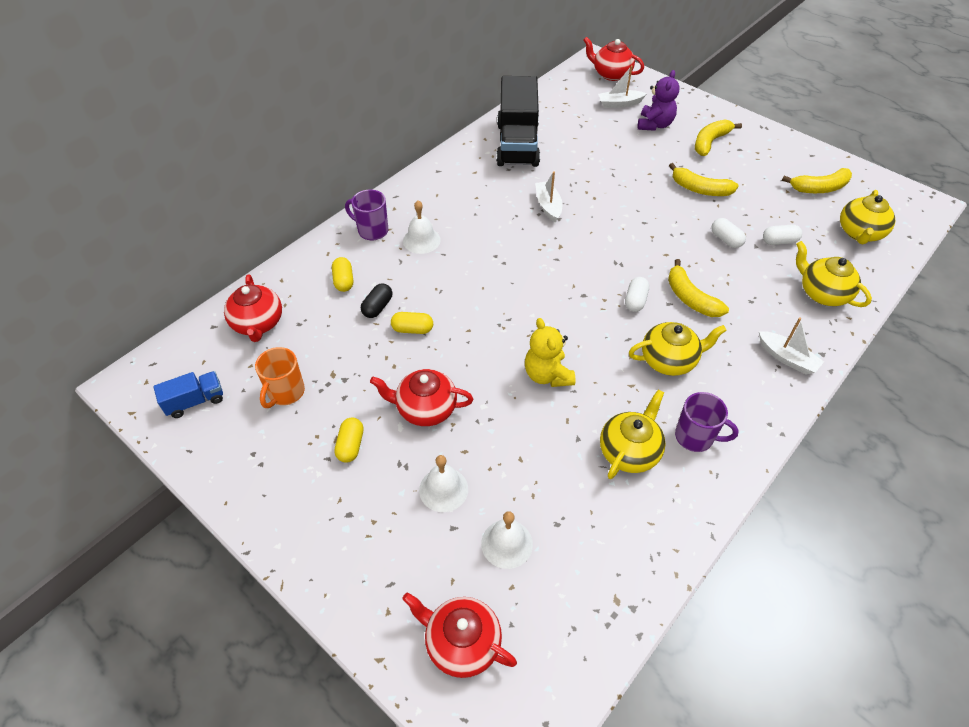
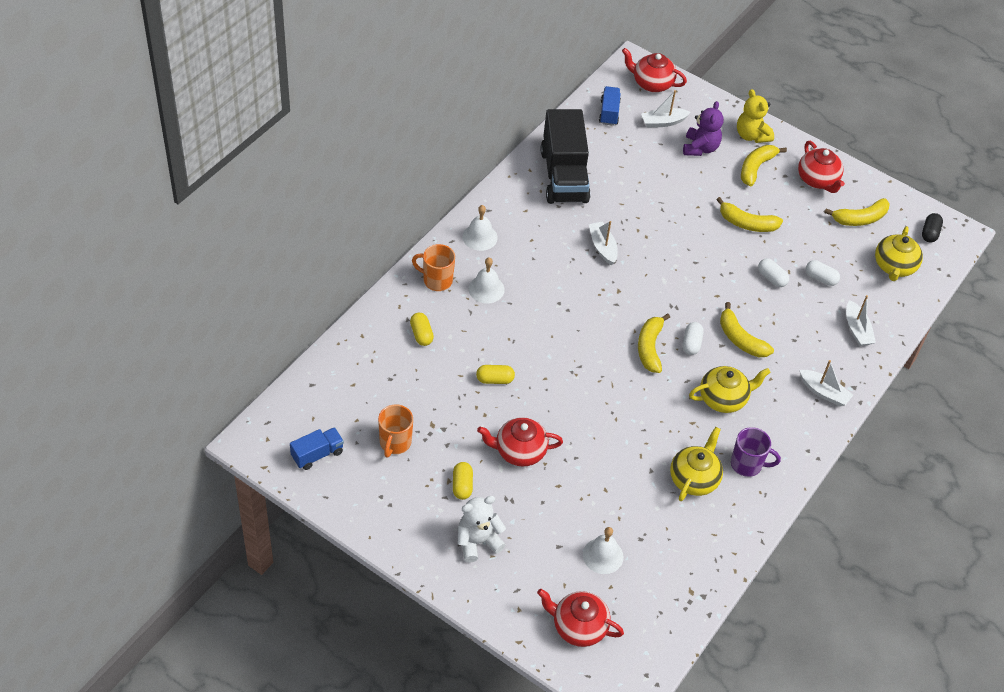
camera: 10 degrees left, 0 degrees up
red teapot [224,274,282,342] -> red teapot moved to [798,141,845,193]
purple mug [345,189,388,240] -> orange mug [412,244,455,291]
black capsule [361,283,392,318] -> black capsule moved to [922,213,943,242]
white bell [419,455,468,512] -> white bell moved to [462,205,498,251]
yellow teddy bear [525,318,575,387] -> yellow teddy bear moved to [737,89,774,143]
white capsule [763,224,802,245] -> white capsule turned 45 degrees clockwise [806,260,840,286]
yellow teapot [796,241,872,307] -> white boat [846,295,876,346]
none -> white teddy bear [458,496,506,563]
none -> blue truck [599,86,621,126]
none -> yellow banana [638,314,670,373]

